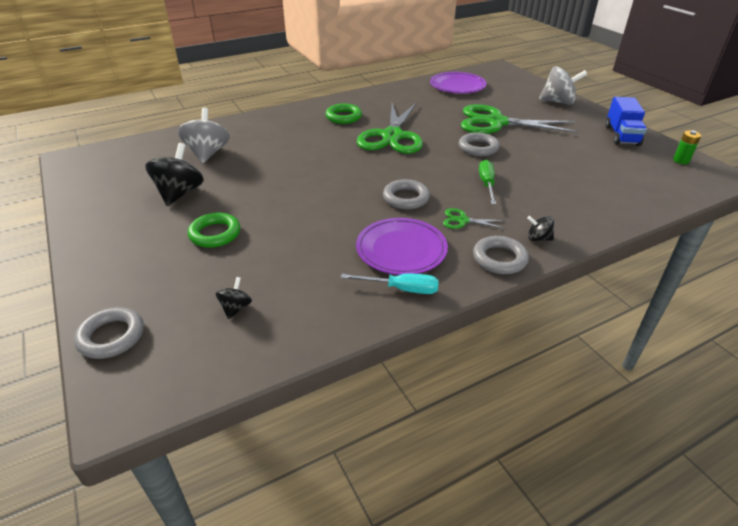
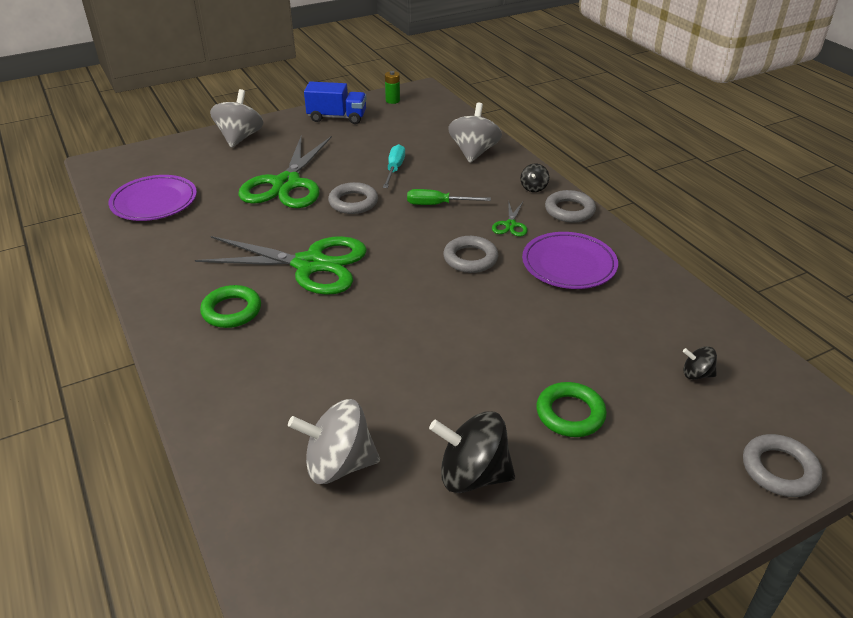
camera: 90 degrees left, 0 degrees up
turquoise screwdriver [341,273,439,294] -> turquoise screwdriver moved to [383,144,405,188]
none -> grey spinning top [448,103,502,163]

